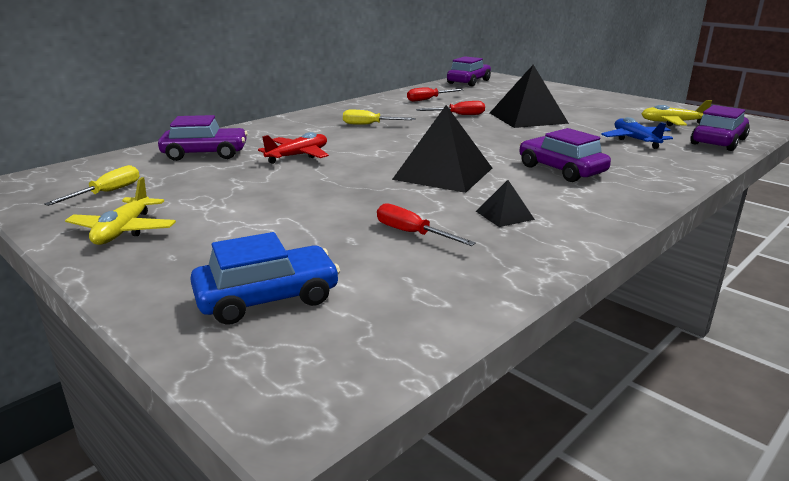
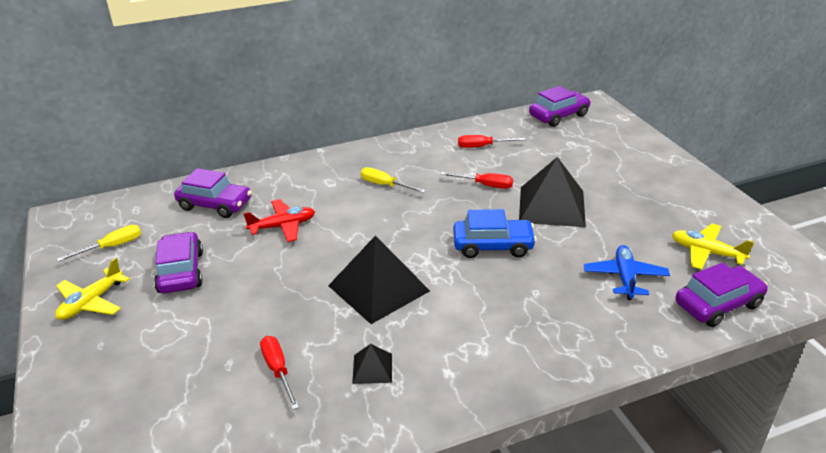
camera: 25 degrees right, 10 degrees up
blue car [190,232,340,325] -> blue car moved to [453,209,537,258]
purple car [520,128,611,182] -> purple car moved to [154,231,203,293]

